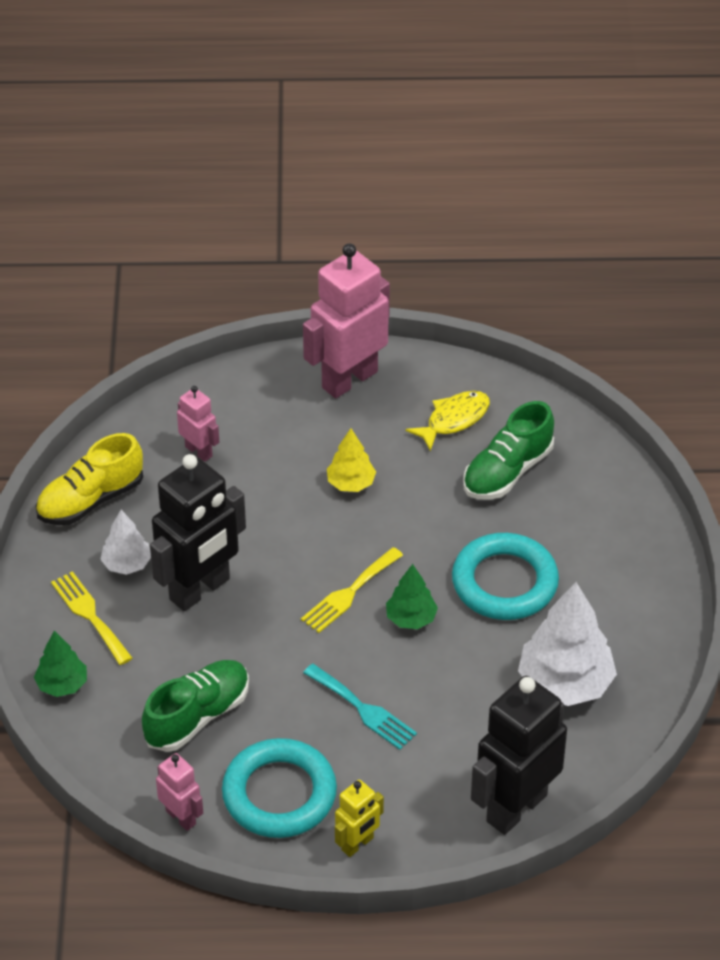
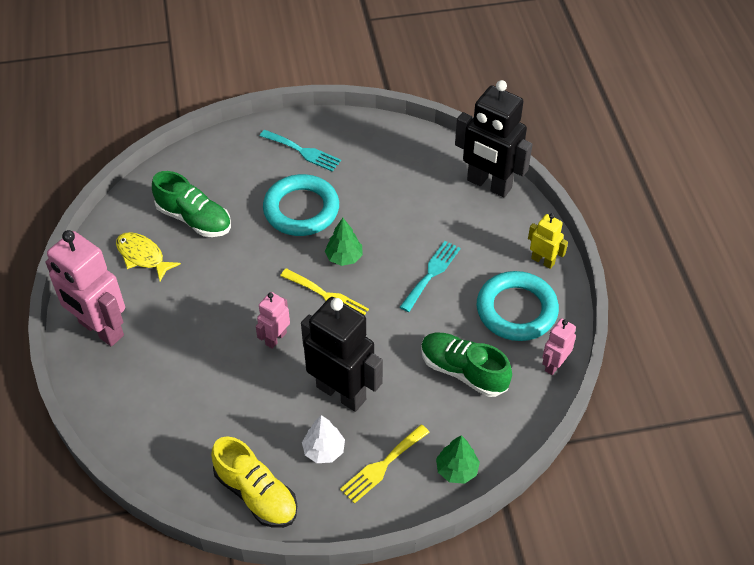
camera: 100 degrees left, 5 degrees up
pink robot [177,386,219,462] -> pink robot moved to [256,292,290,349]
yellow tree [327,428,376,492] -> none
white tree [518,582,617,706] -> none
none -> turquoise fork [260,130,341,172]

